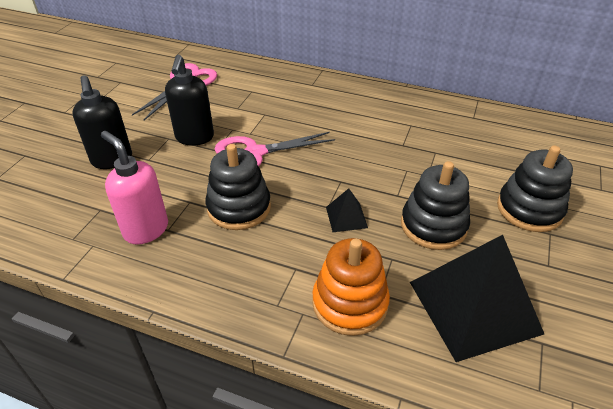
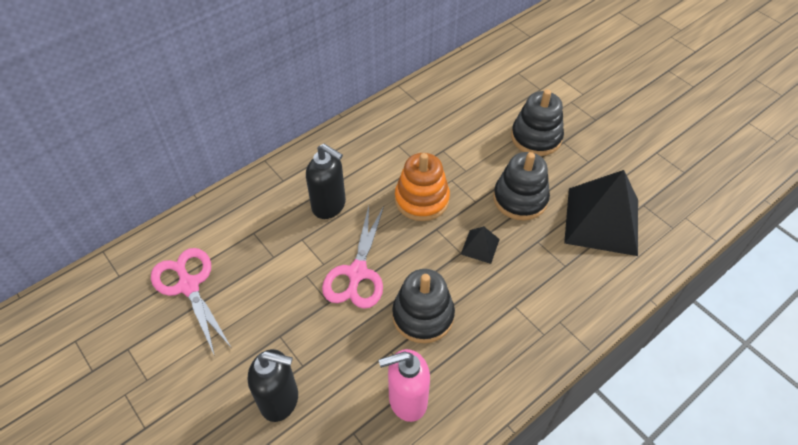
camera: 60 degrees left, 10 degrees up
black soap dispenser [165,55,214,146] -> black soap dispenser moved to [306,144,346,219]
orange stacking toy [312,238,390,336] -> orange stacking toy moved to [395,153,450,221]

